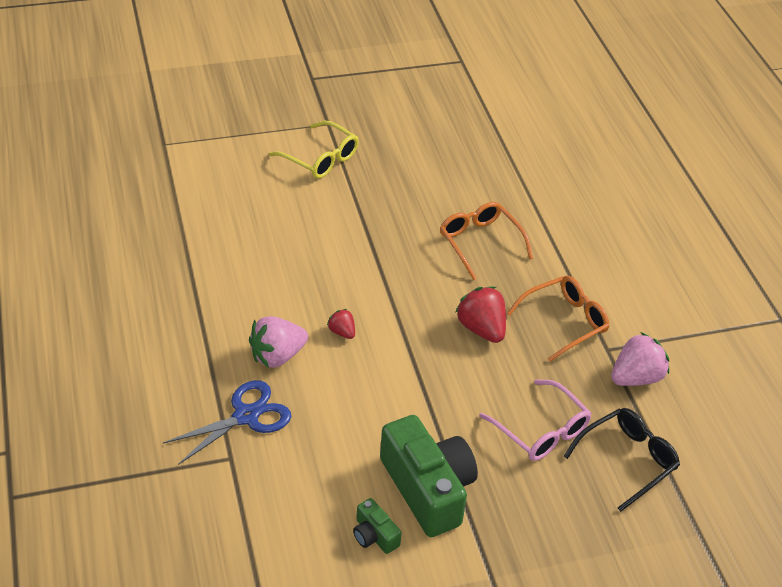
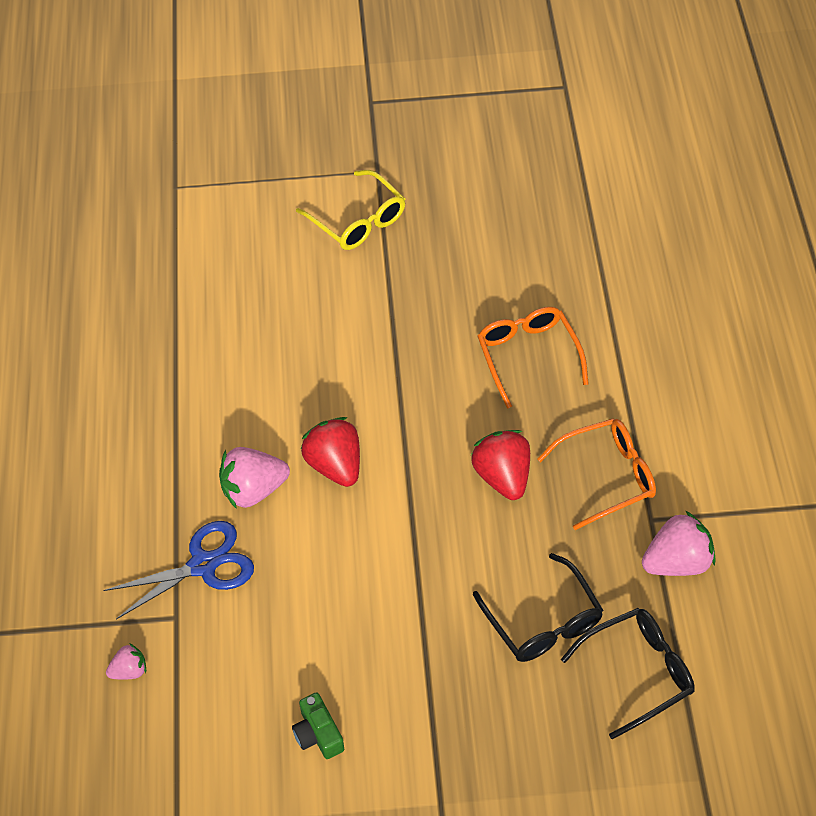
camera: 15 degrees right, 10 degrees up
red strawberry [327,309,355,339] -> red strawberry [301,417,360,487], size x1.86
green camera [380,415,478,537] -> none
pink glasses [479,379,592,461] -> black glasses [473,553,603,662]
none -> pink strawberry [106,644,146,680]

